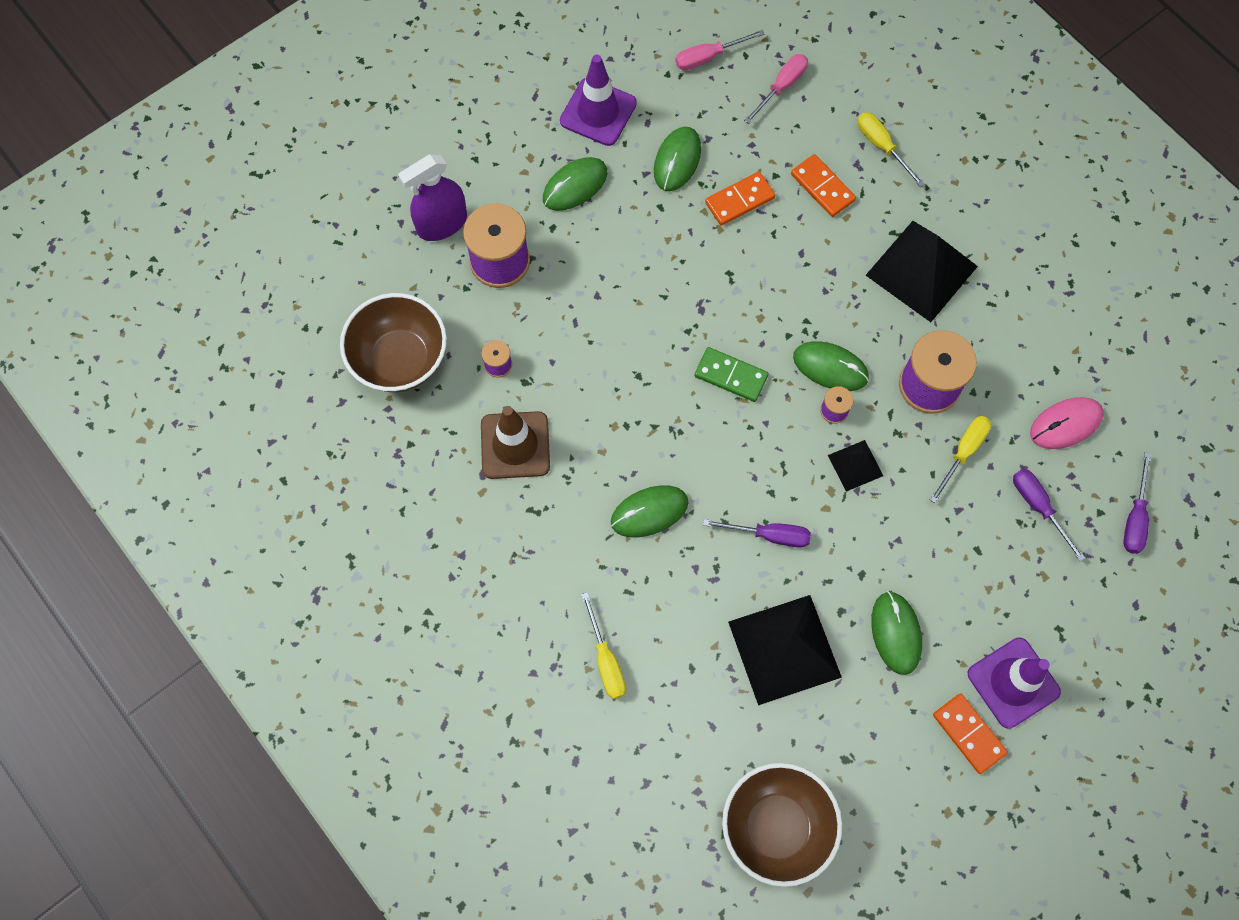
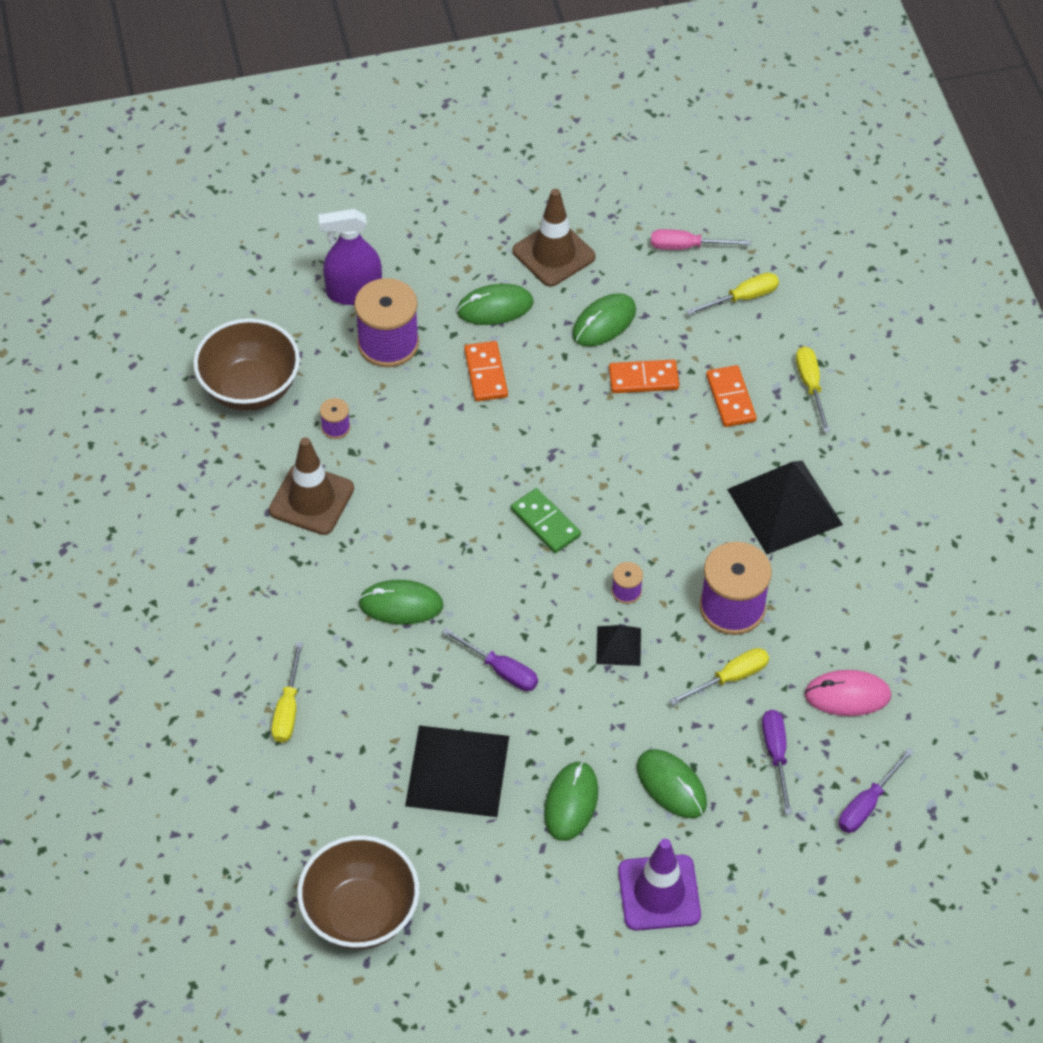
camera: 25 degrees right, 15 degrees down
purple traffic cone [560,55,637,146] -> brown traffic cone [512,189,595,287]
pink screwdriver [744,54,808,124] -> yellow screwdriver [686,272,779,315]
green mouse [793,341,869,391] -> green mouse moved to [637,749,707,818]
orange domino [933,693,1008,774] -> orange domino moved to [464,341,508,401]

